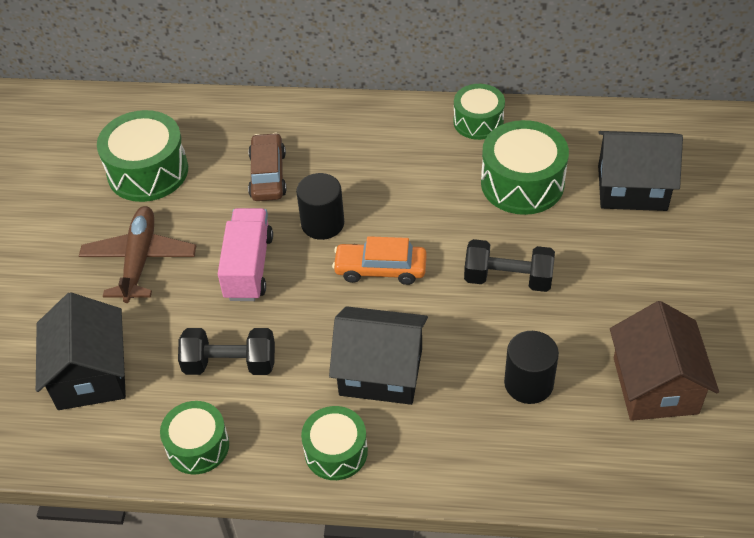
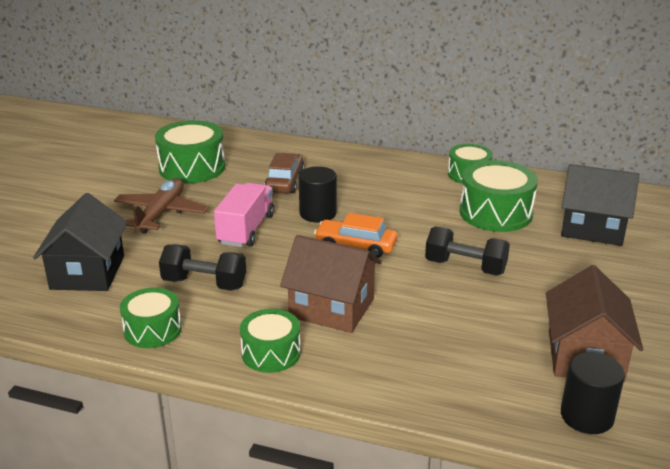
camera: 10 degrees right, 20 degrees down
black house [329,306,428,405] -> brown house [280,235,382,333]
black cylinder [504,331,559,404] -> black cylinder moved to [561,352,625,434]

